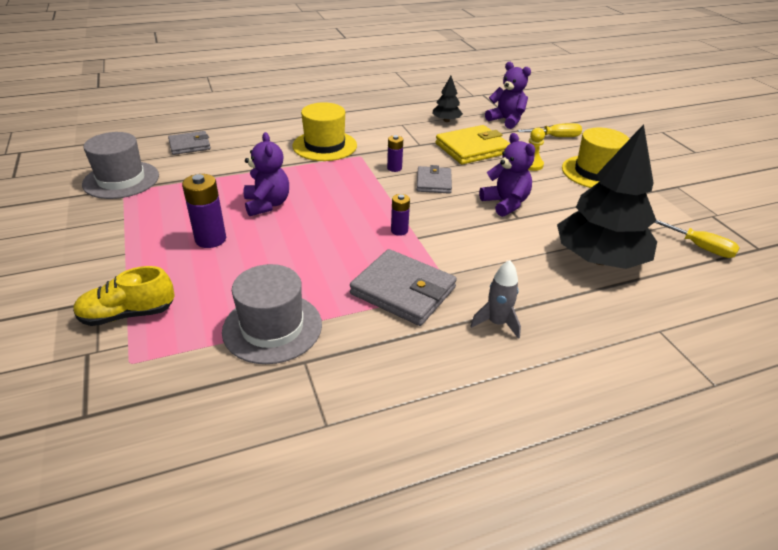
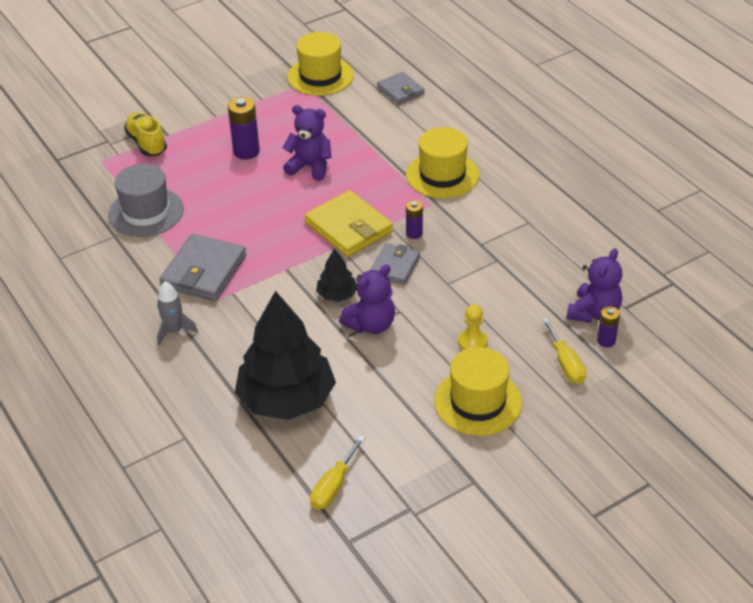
camera: 80 degrees right, 5 degrees up
grey hat [82,132,159,199] -> yellow hat [287,32,354,96]
purple teddy bear [243,132,289,216] -> purple teddy bear turned 135 degrees counterclockwise [282,105,331,181]
purple battery [391,194,410,236] -> purple battery moved to [597,306,620,347]
grey wallet [417,165,452,194] -> grey wallet turned 60 degrees counterclockwise [370,243,420,285]
black tree [432,76,463,122] -> black tree moved to [316,248,357,302]
yellow wallet [436,125,510,165] -> yellow wallet moved to [304,190,393,257]

